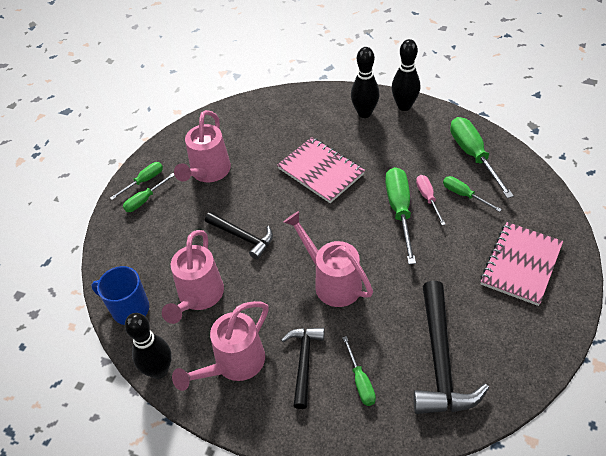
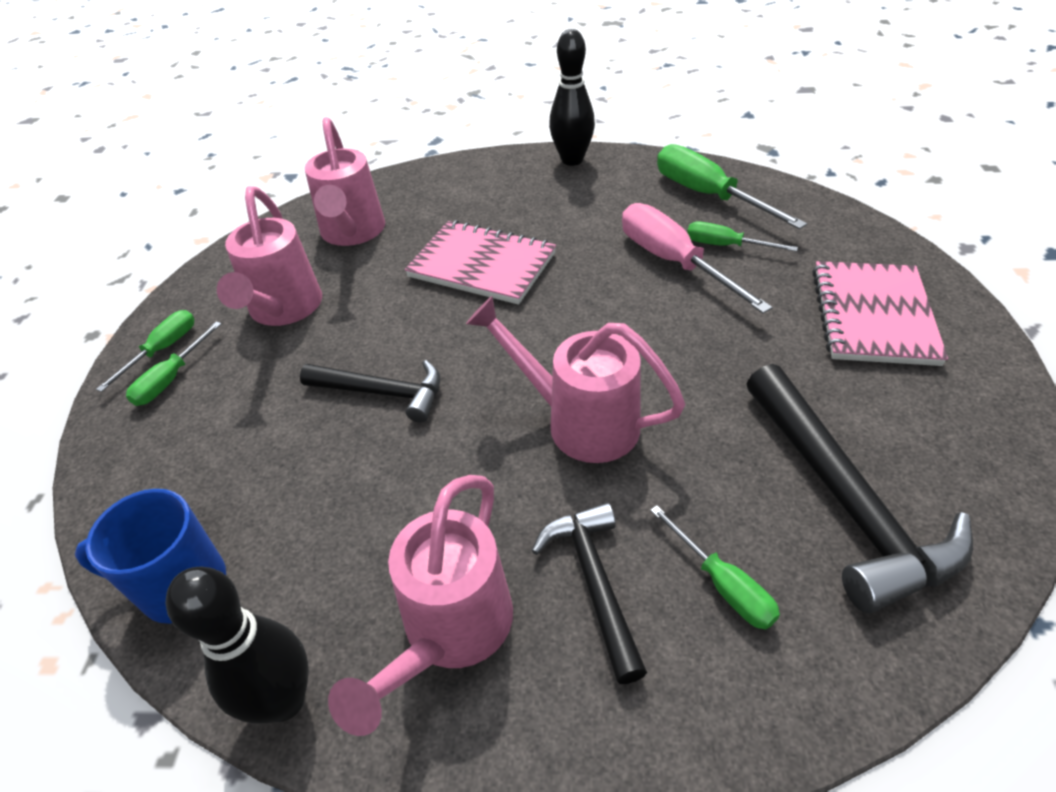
camera: 20 degrees left, 5 degrees down
pink watering can [162,230,224,324] -> pink watering can moved to [305,117,385,246]
black bowling pin [351,47,380,118] -> none
green screwdriver [385,167,416,264] -> none
pink screwdriver [416,175,446,225] -> pink screwdriver [622,203,773,313], size x1.78

